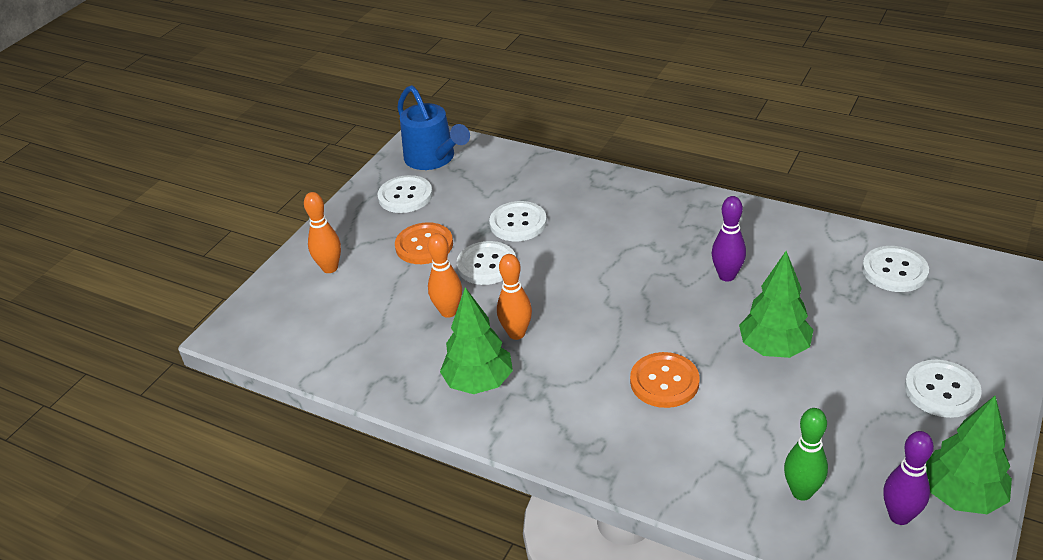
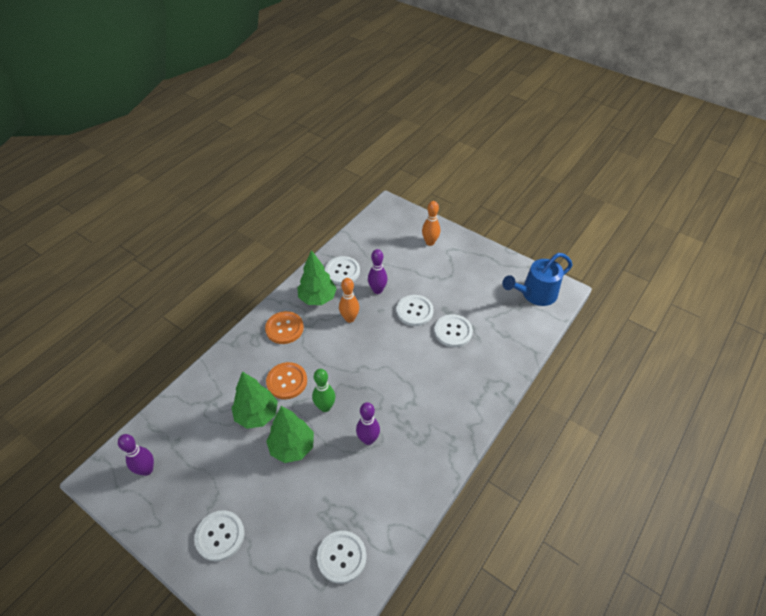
camera: 95 degrees right, 10 degrees up
white button [378,175,433,213] -> white button moved to [325,256,360,285]
orange button [395,222,453,264] -> orange button moved to [265,311,304,344]
orange bowling pin [428,233,462,318] -> purple bowling pin [368,249,387,294]
green bowling pin [784,408,828,501] -> green bowling pin moved to [312,369,335,412]
green tree [926,396,1012,514] -> green tree moved to [231,371,278,429]

